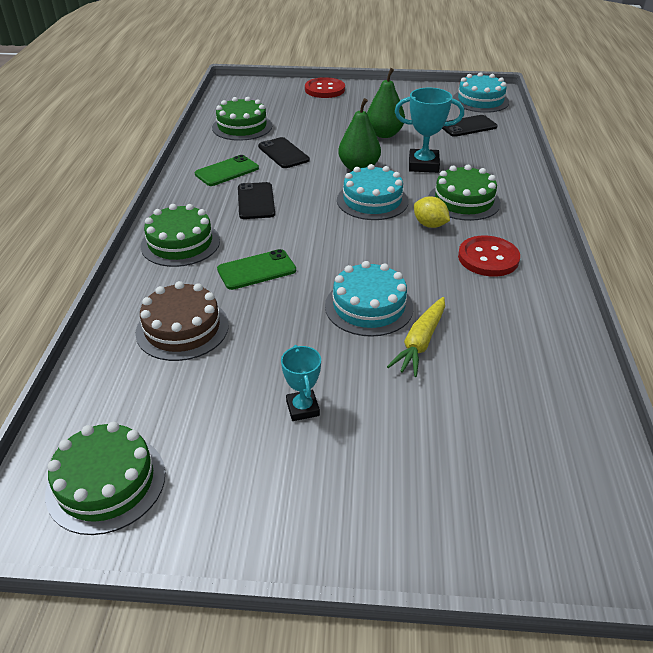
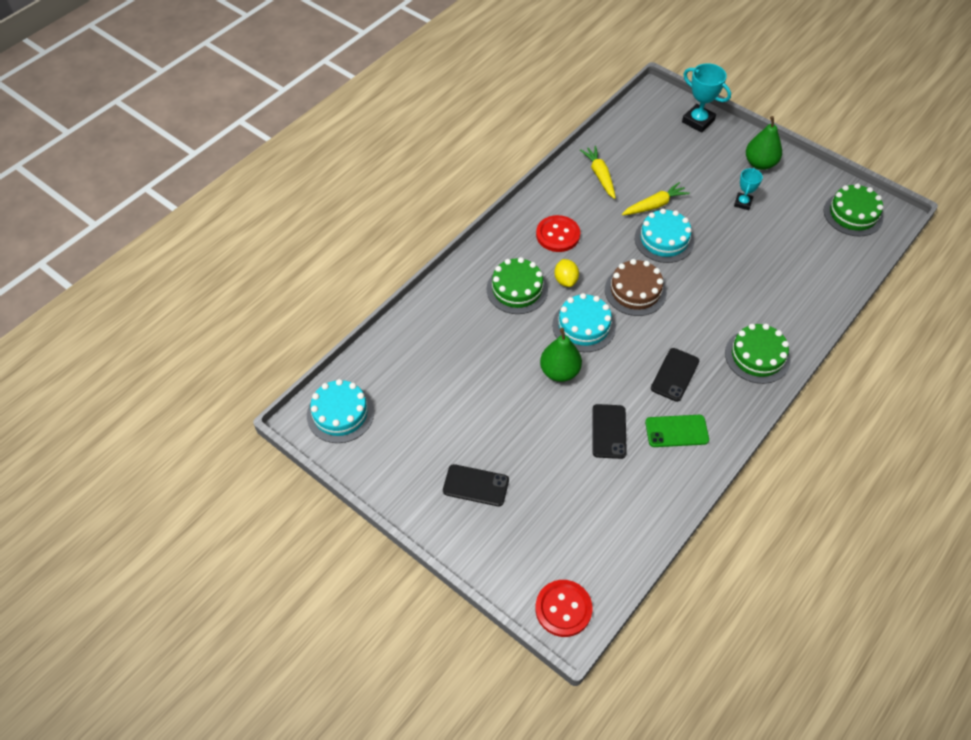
camera: 145 degrees left, 15 degrees up
brown cake [135,281,229,361] -> brown cake moved to [605,259,667,316]
green cake [212,97,272,141] -> none
green phone [217,249,296,290] -> none
red button [305,77,345,98] -> red button moved to [535,580,593,637]
green pear [367,68,405,138] -> green pear moved to [746,116,782,170]
turquoise trophy [395,88,464,173] -> turquoise trophy moved to [682,63,731,133]
black phone [442,115,498,137] -> black phone moved to [443,464,509,506]
none -> yellow carrot [580,146,616,199]

